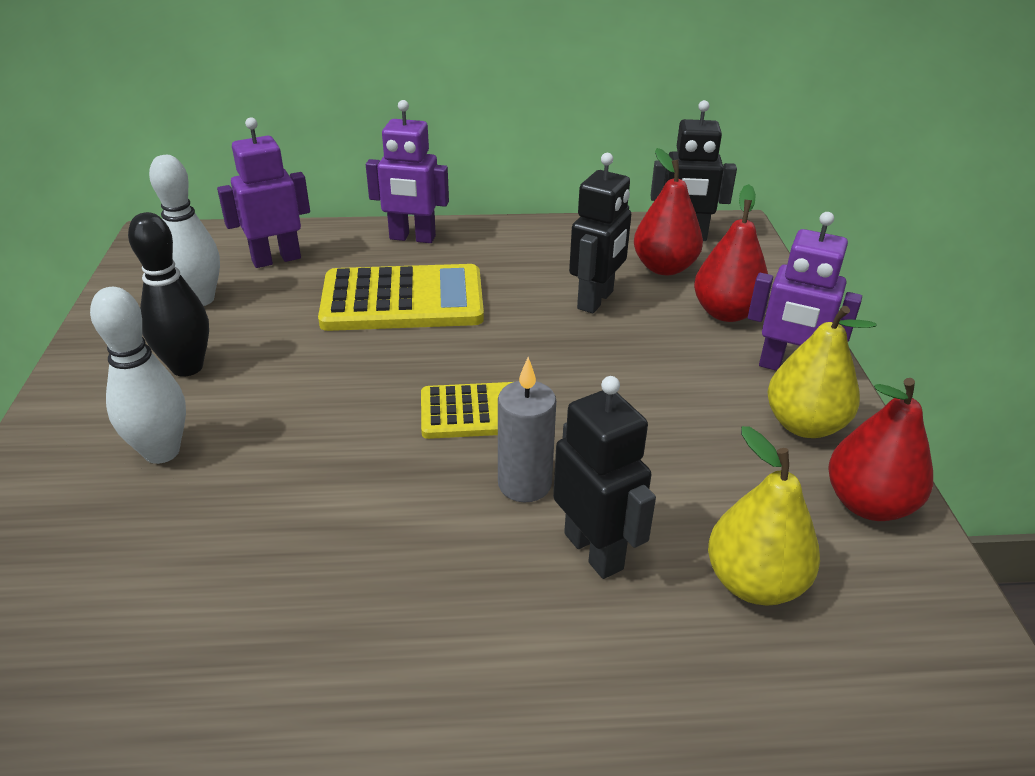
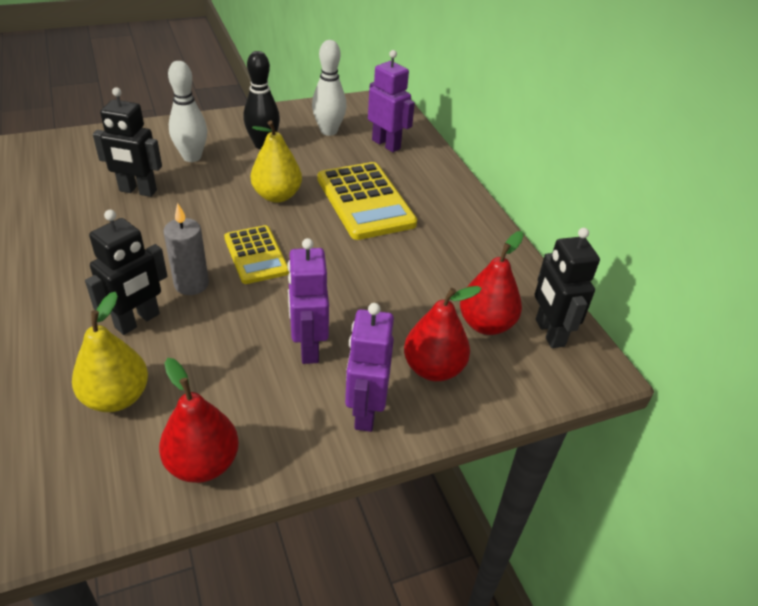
camera: 70 degrees right, 5 degrees up
purple robot [366,100,449,243] -> purple robot moved to [287,238,329,364]
black robot [569,153,631,313] -> black robot moved to [93,87,162,197]
yellow pear [767,306,877,438] -> yellow pear moved to [251,120,302,203]

